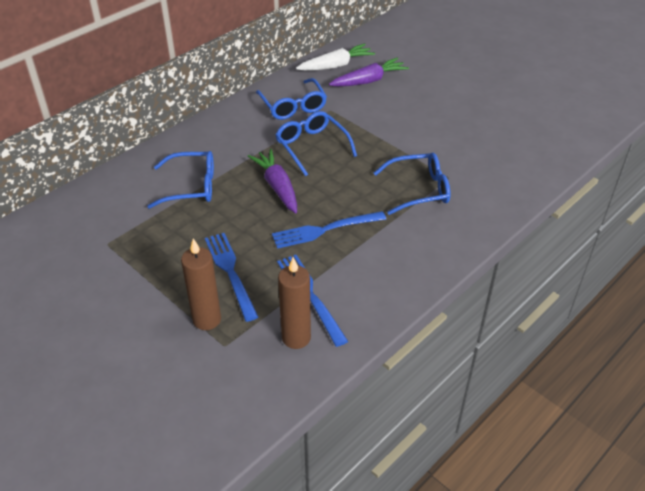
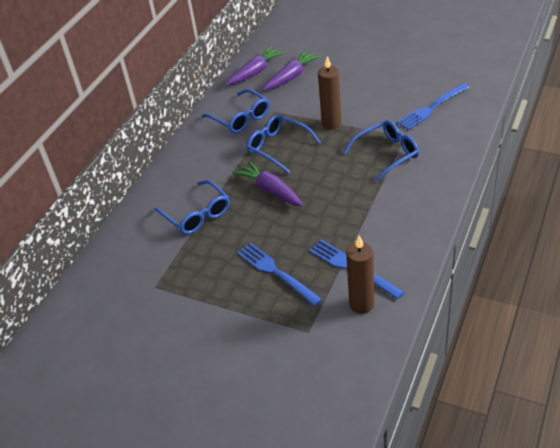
camera: 15 degrees left, 0 degrees up
blue glasses [147,151,214,209] -> blue glasses turned 75 degrees clockwise [154,180,230,235]
brown candle [181,238,221,330] -> brown candle moved to [318,56,342,130]
blue fork [272,211,386,249] -> blue fork moved to [397,83,470,130]
white carrot [296,44,375,71] -> purple carrot [225,46,286,86]

